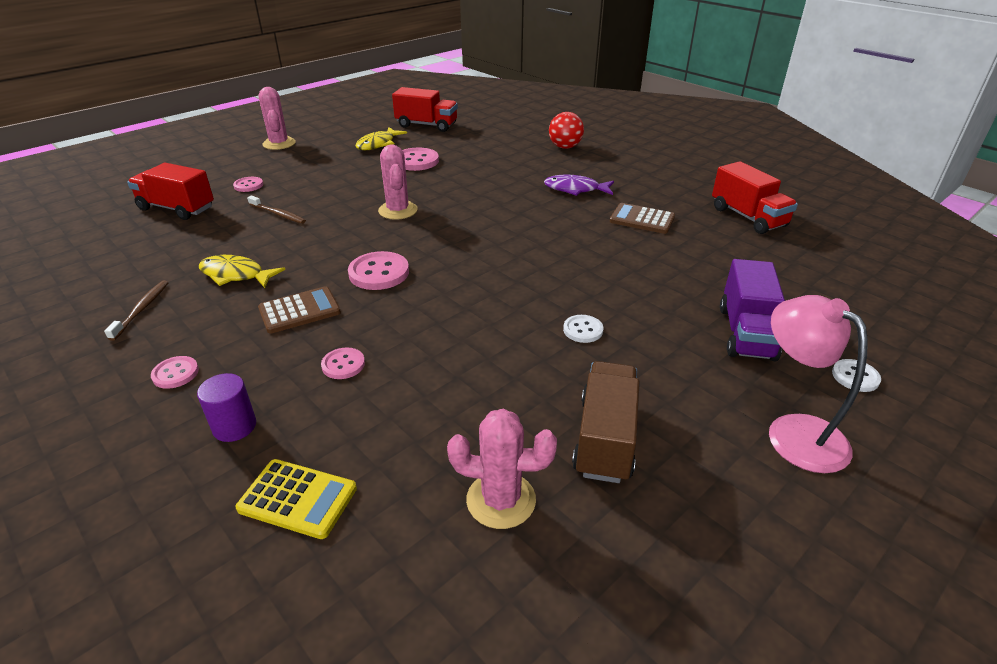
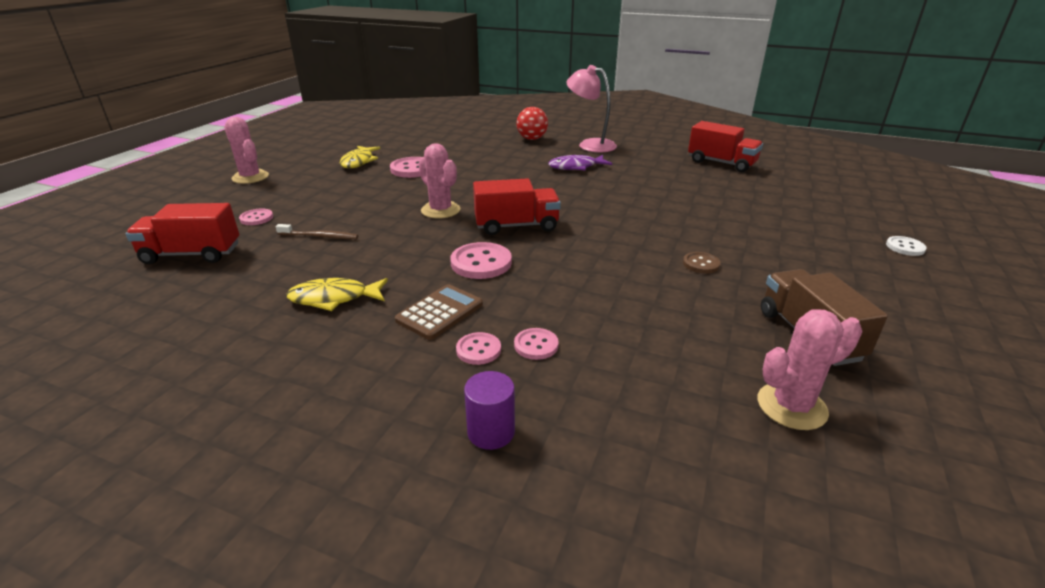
camera: 25 degrees left, 5 degrees down
brown toothbrush [104,280,169,341] -> none
pink button [151,356,199,389] -> pink button moved to [456,332,501,365]
yellow calculator [236,459,357,539] -> none
red truck [392,87,458,132] -> red truck moved to [473,178,561,235]
white button [563,315,603,343] -> brown button [683,252,721,274]
brown calculator [610,203,675,234] -> none
purple truck [720,259,785,362] -> none
pink lamp [769,295,868,473] -> pink lamp moved to [566,65,617,152]

